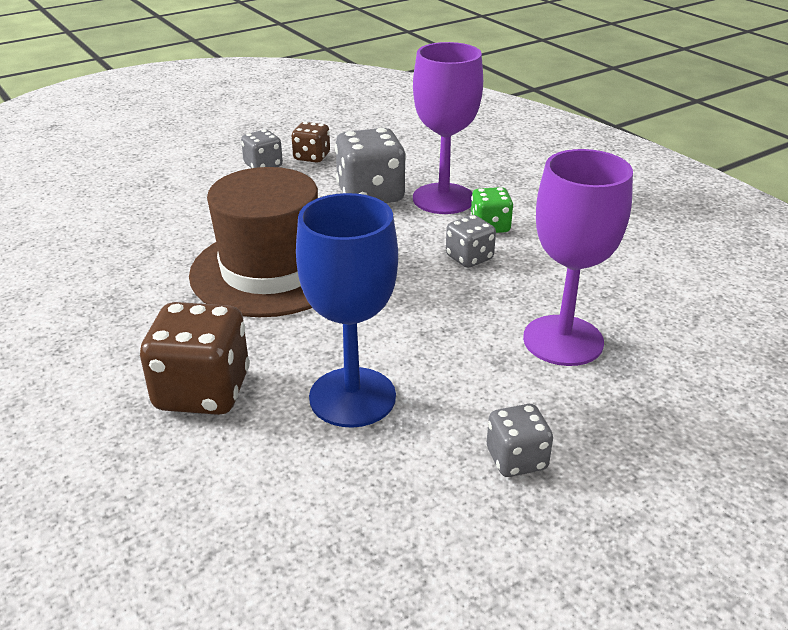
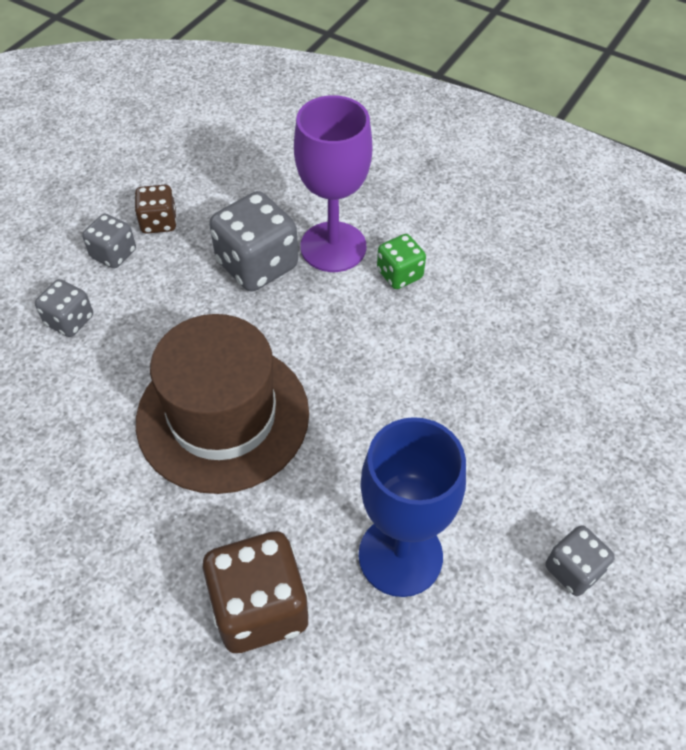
camera: 25 degrees left, 20 degrees up
grey dice [446,215,496,268] -> grey dice moved to [35,279,93,337]
purple goblet [523,149,633,366] -> none

